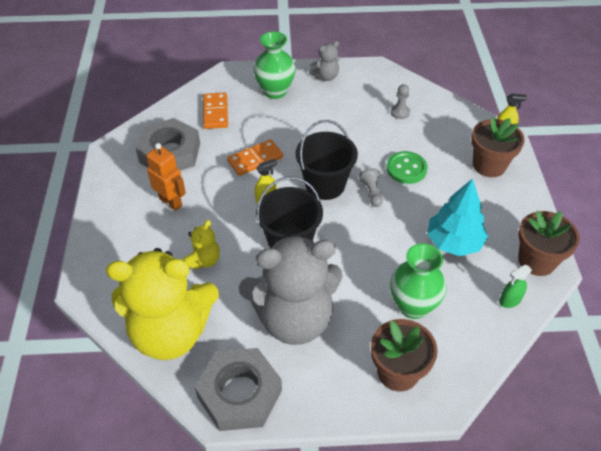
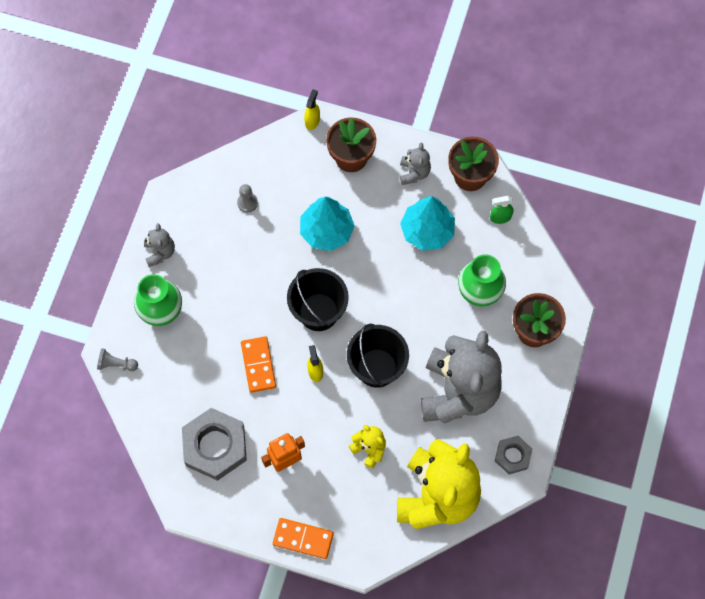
camera: 70 degrees left, 20 degrees up
grey nut [195,348,282,431] -> grey nut [495,436,532,474], size x0.55
orange domino [203,93,228,129] -> orange domino moved to [273,518,334,559]
grey pawn [359,168,383,207] -> grey pawn moved to [97,348,138,371]
green button [386,151,428,184] -> turquoise tree [300,197,355,251]
green spray bottle [499,265,532,308] -> green spray bottle turned 90 degrees clockwise [490,196,513,224]
none -> grey teddy bear [400,143,431,185]

